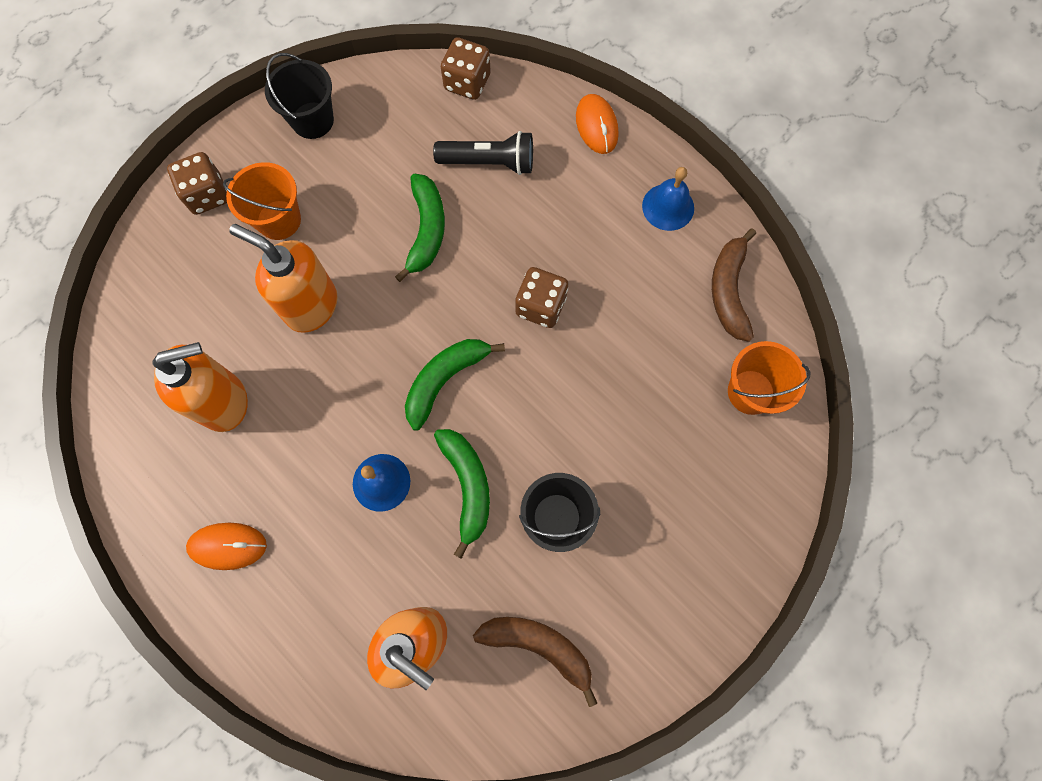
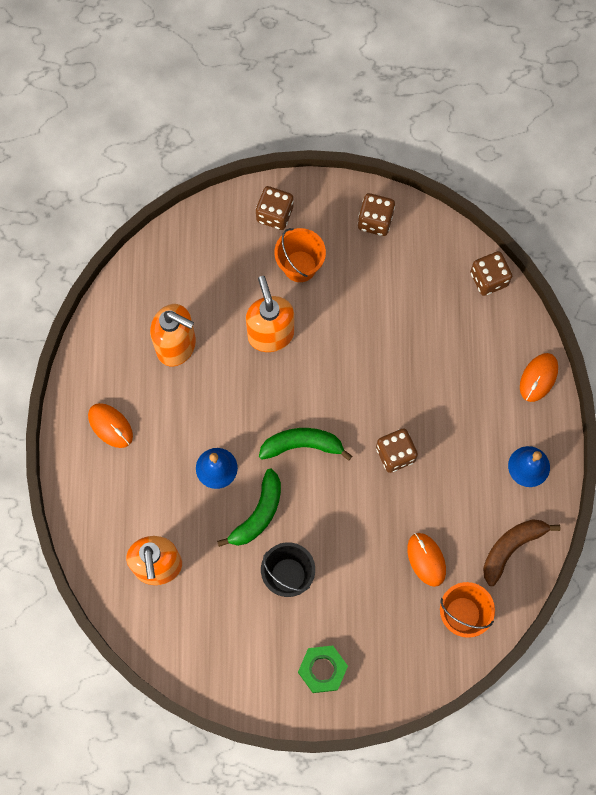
camera: 45 degrees right, 0 degrees up
black bucket [265,53,334,139] -> brown dice [358,193,395,236]
green banana [395,174,445,282] -> none
black flashlight [433,131,533,175] -> none
brown banana [473,617,597,707] -> none
none -> green nut [298,646,348,693]
none -> orange mouse [407,533,446,587]

